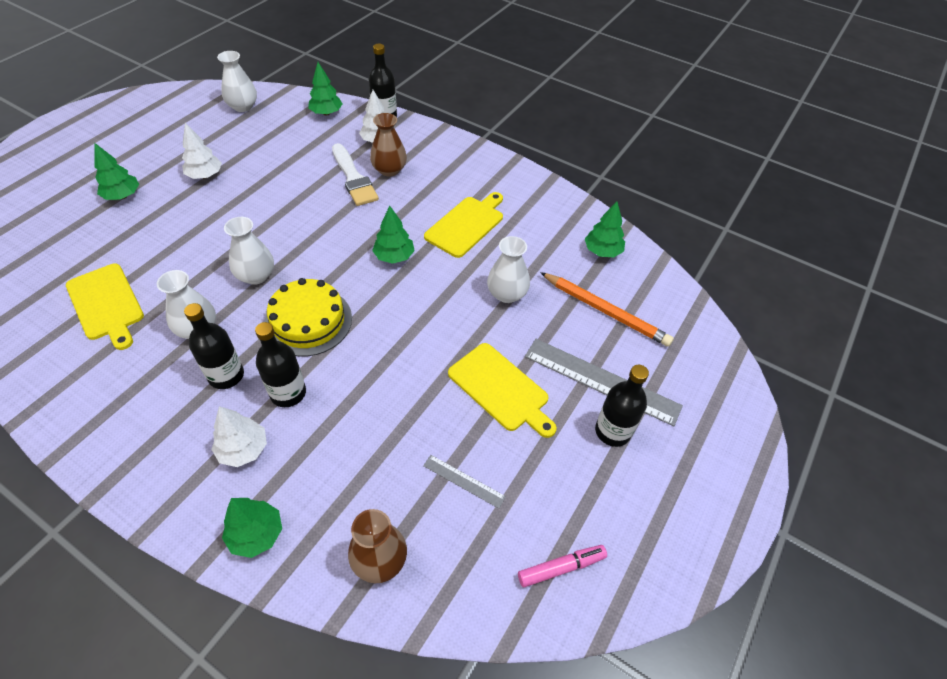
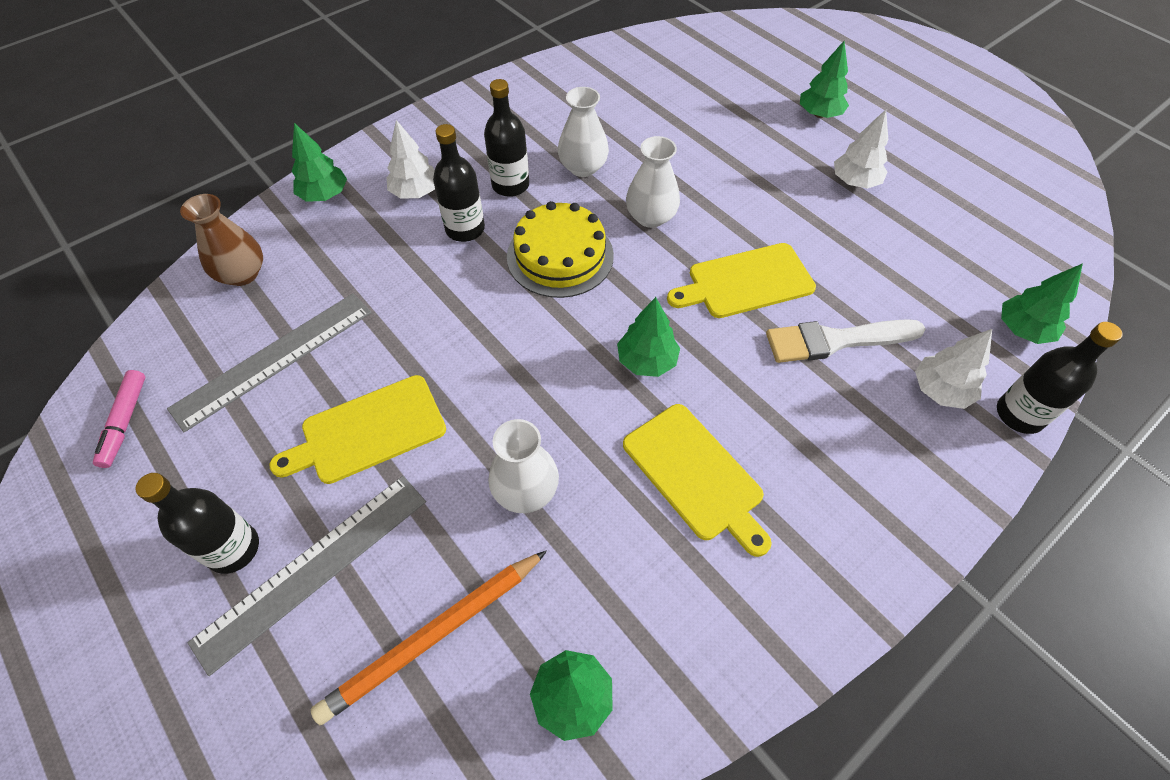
camera: 110 degrees right, 5 degrees up
yellow cutting board [66,264,144,350] -> yellow cutting board moved to [667,243,816,318]
white vase [217,51,257,112] -> none
brown vase [370,113,407,177] -> none
grey ruler [423,455,506,509] -> grey ruler [167,293,372,432], size x2.05

